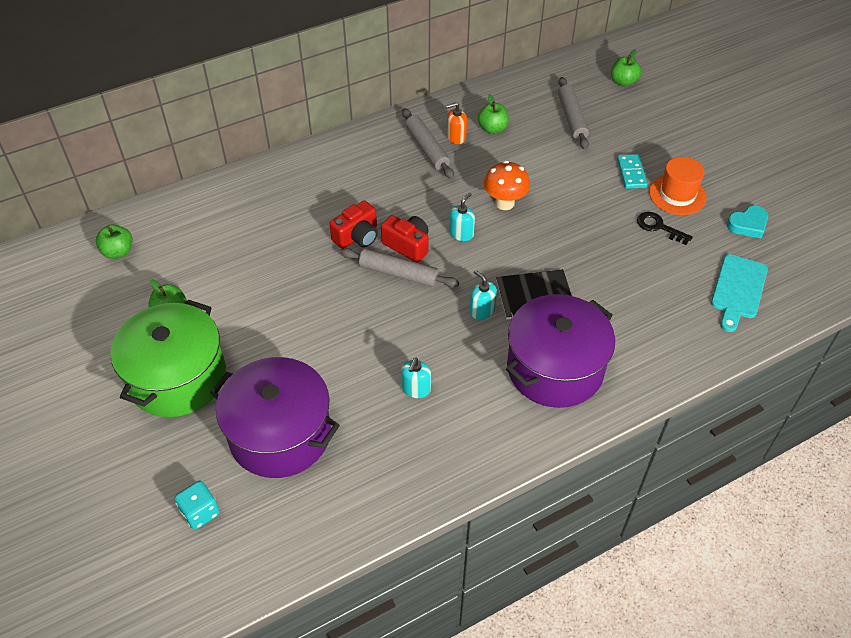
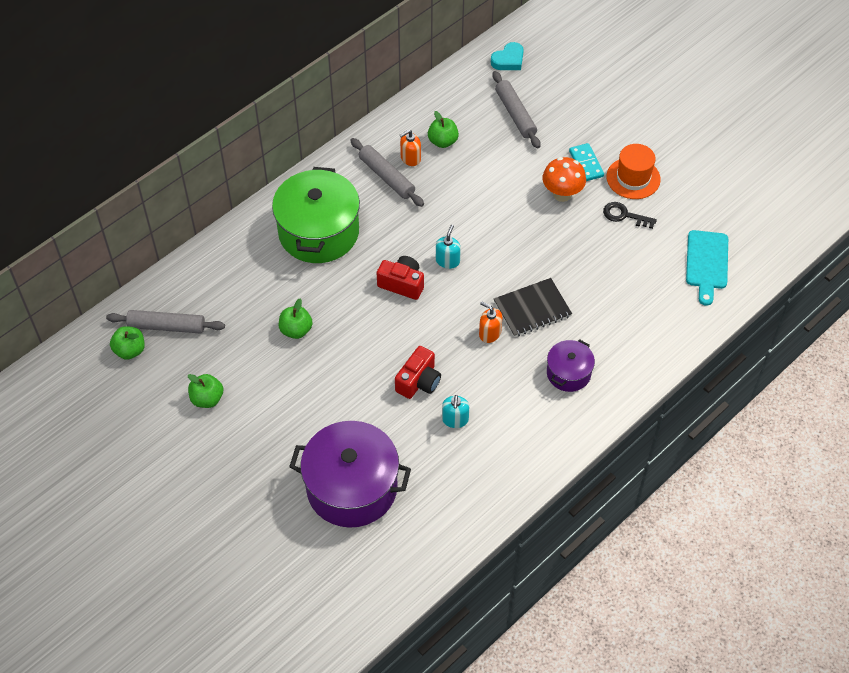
camera: 15 degrees left, 5 degrees up
green pot [110,300,226,417] -> green pot moved to [272,167,360,263]
turquoise dice [174,481,220,530] -> none
red camera [329,200,378,249] -> red camera moved to [395,346,441,399]
grey rolling pin [340,248,459,287] -> grey rolling pin moved to [106,310,225,334]
turquoise soap dispenser [470,270,497,320] -> orange soap dispenser [479,301,502,343]
orange mushroom [484,160,530,210] -> orange mushroom moved to [542,157,586,202]
purple pot [506,294,615,408] -> purple pot [547,339,595,392], size x0.52
green apple [611,50,641,87] -> green apple moved to [279,298,313,339]
turquoise heart [727,206,768,238] -> turquoise heart moved to [491,42,524,70]

